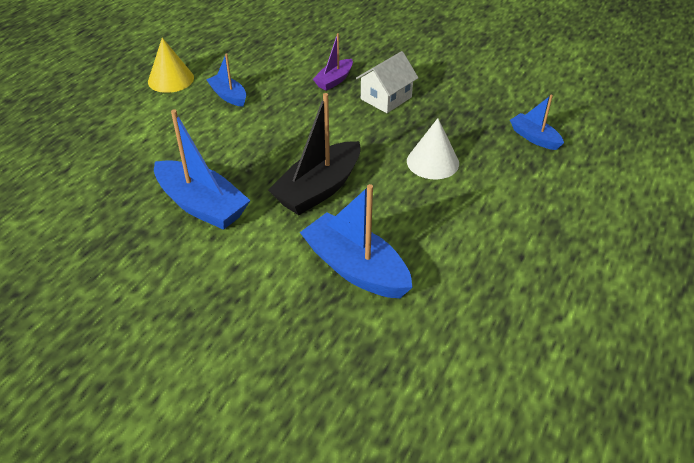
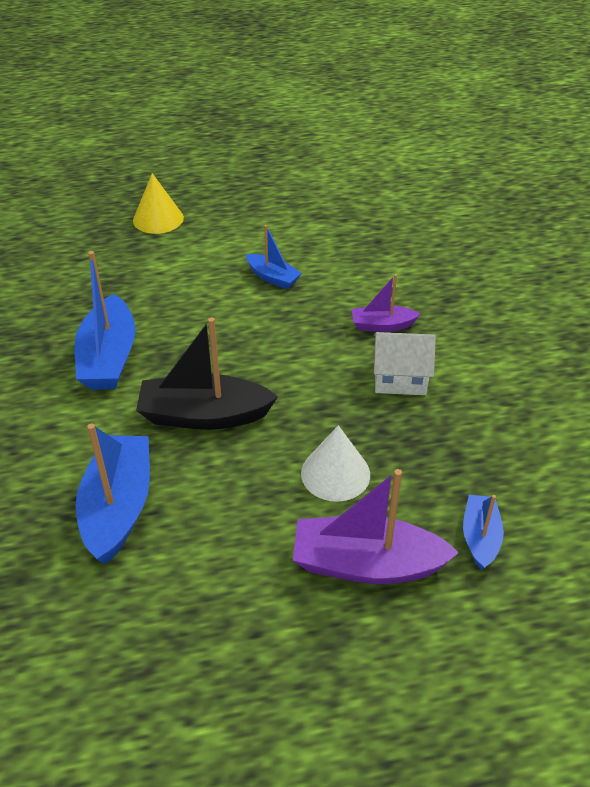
camera: 50 degrees right, 0 degrees up
yellow cone [148,38,194,93] -> yellow cone moved to [133,173,184,234]
blue boat [206,53,246,107] -> blue boat turned 120 degrees clockwise [246,225,302,289]
none -> purple boat [293,469,459,584]

